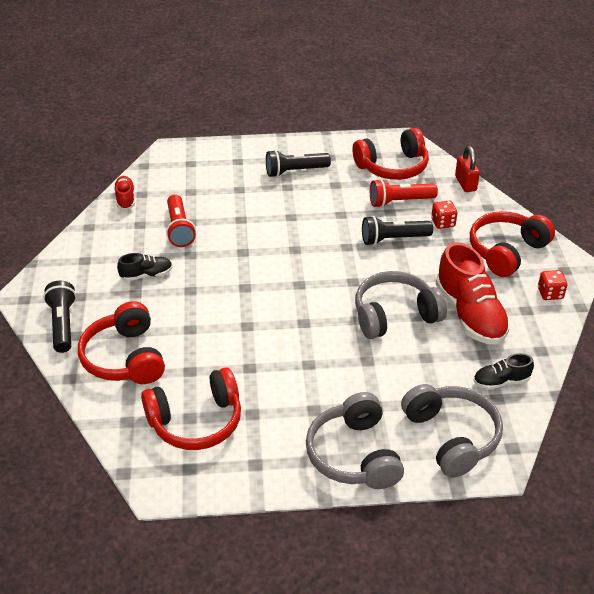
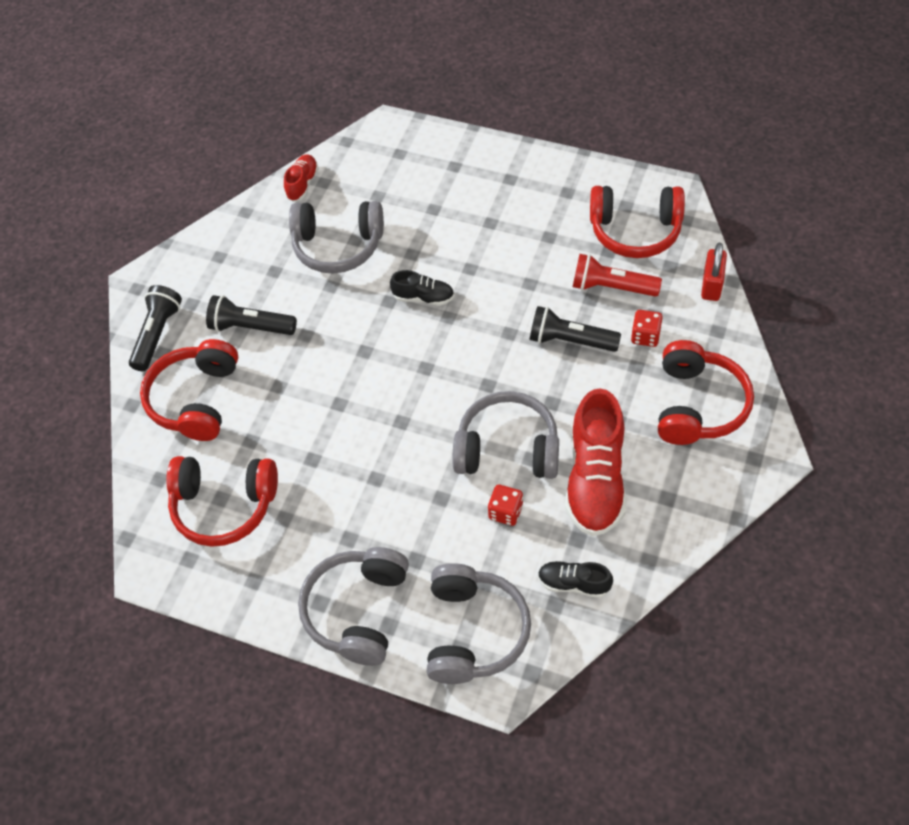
camera: 30 degrees right, 15 degrees up
black shoe [117,253,173,281] -> black shoe moved to [390,270,454,306]
red flashlight [166,194,196,247] -> grey headphones [289,201,384,273]
black flashlight [266,150,331,177] -> black flashlight moved to [206,295,297,335]
red headphones [470,211,555,277] -> red headphones turned 120 degrees clockwise [658,340,754,445]
red dice [538,270,567,300] -> red dice moved to [488,485,523,526]

